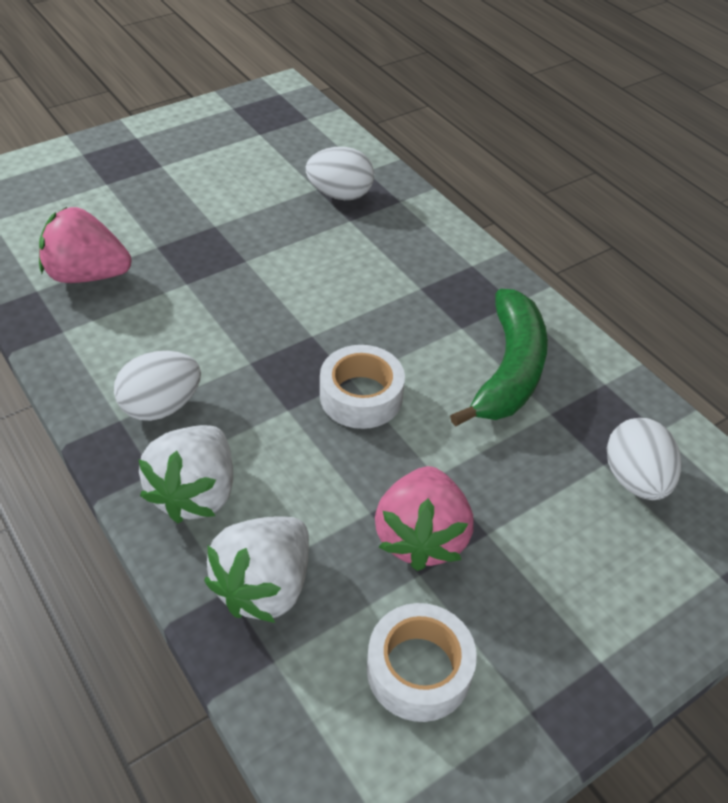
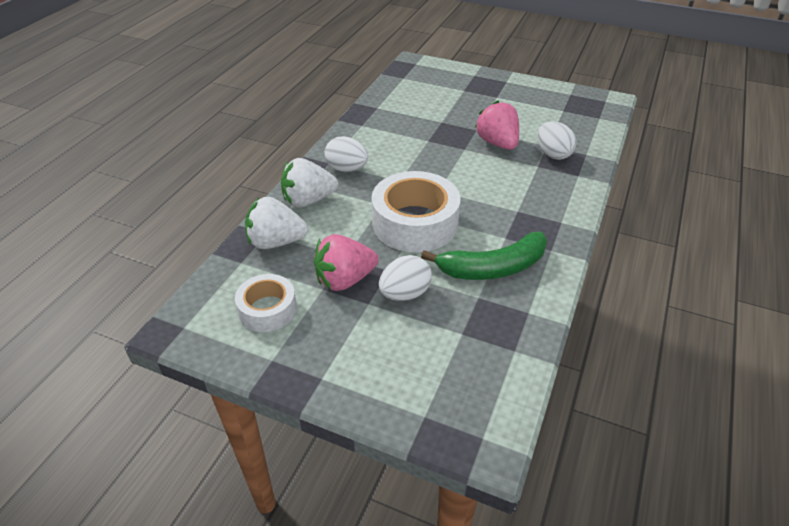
camera: 60 degrees right, 5 degrees down
pink strawberry [39,207,132,283] -> pink strawberry moved to [475,101,519,150]
white tape [320,345,405,429] -> white tape [371,171,460,252], size x1.72
white egg [607,418,681,500] -> white egg moved to [379,255,432,301]

